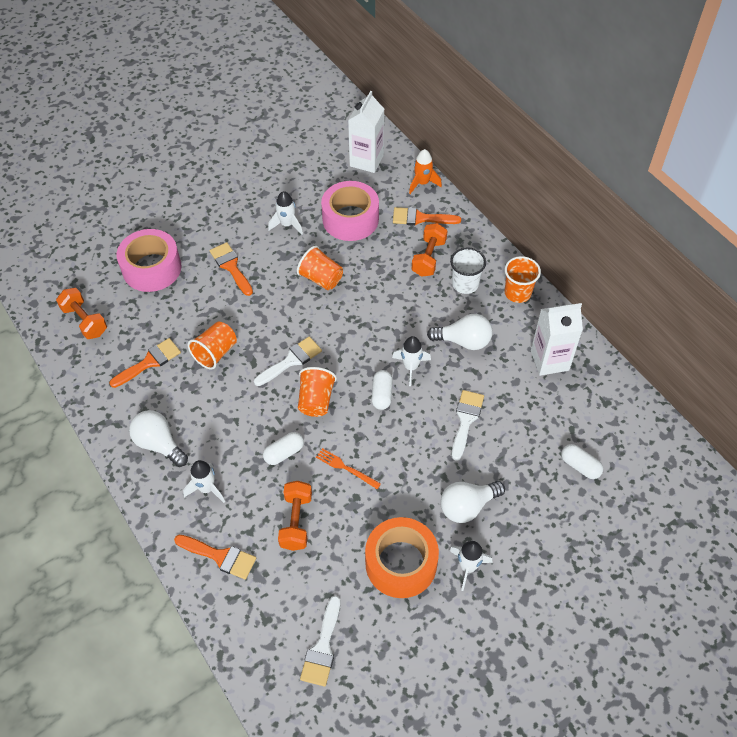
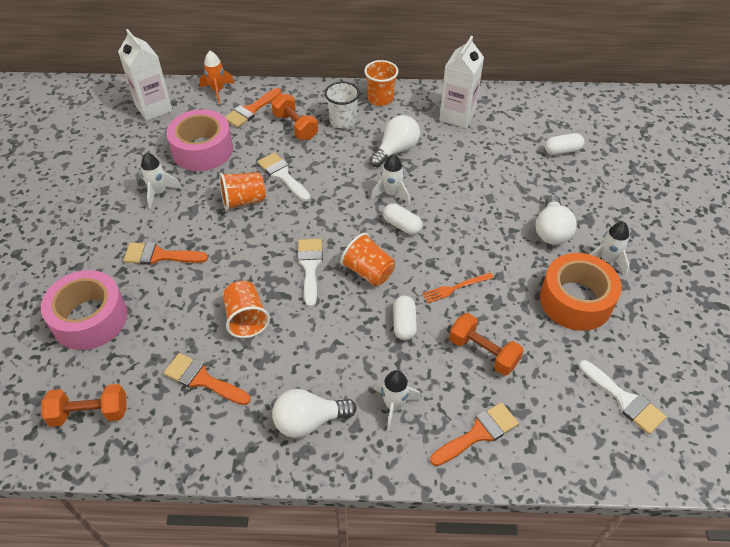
camera: 55 degrees left, 5 degrees down
orange brush [109,338,181,388] -> orange brush turned 60 degrees counterclockwise [164,353,251,405]
white brush [452,390,484,461] -> white brush moved to [257,152,311,202]

